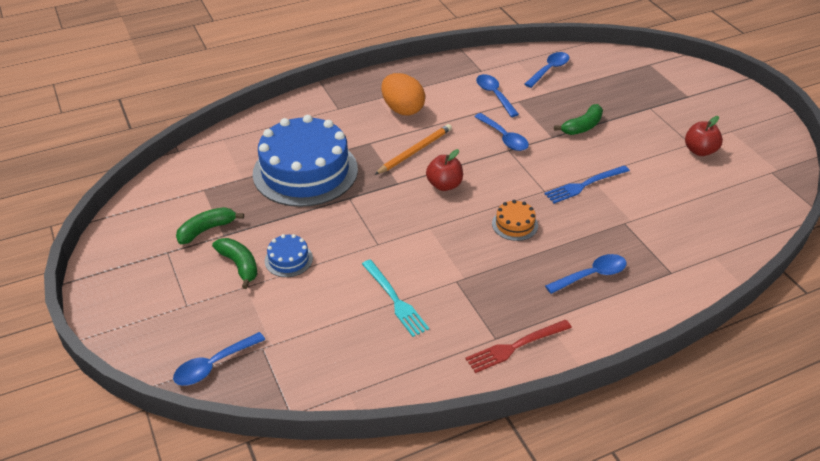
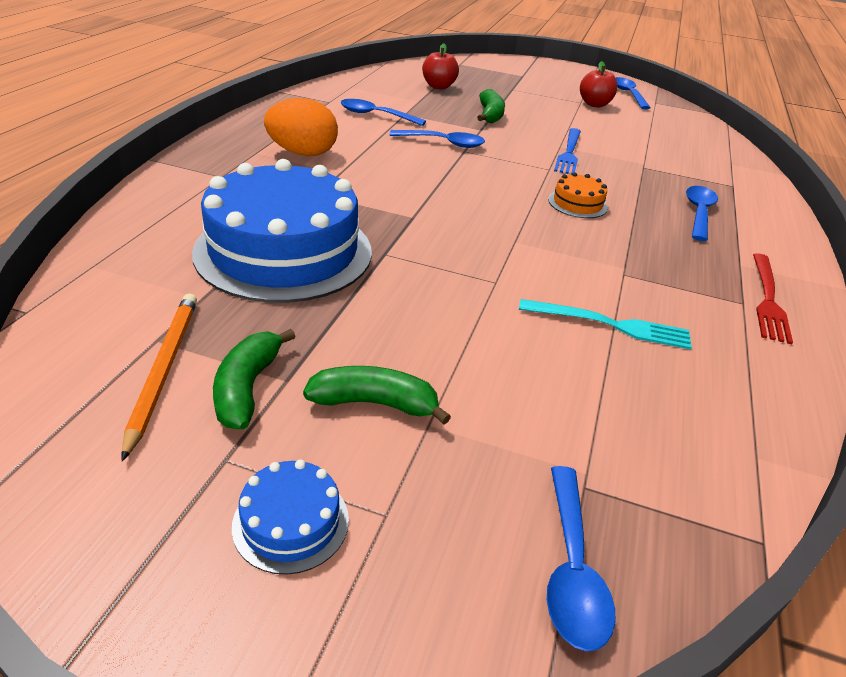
camera: 50 degrees left, 5 degrees down
blue cake [265,234,313,277] -> blue cake moved to [232,459,349,575]
orange pencil [375,124,452,175] -> orange pencil moved to [121,294,197,461]
red apple [426,149,463,191] -> red apple moved to [422,43,459,89]
blue spoon [524,52,570,88] -> blue spoon moved to [616,77,651,109]

